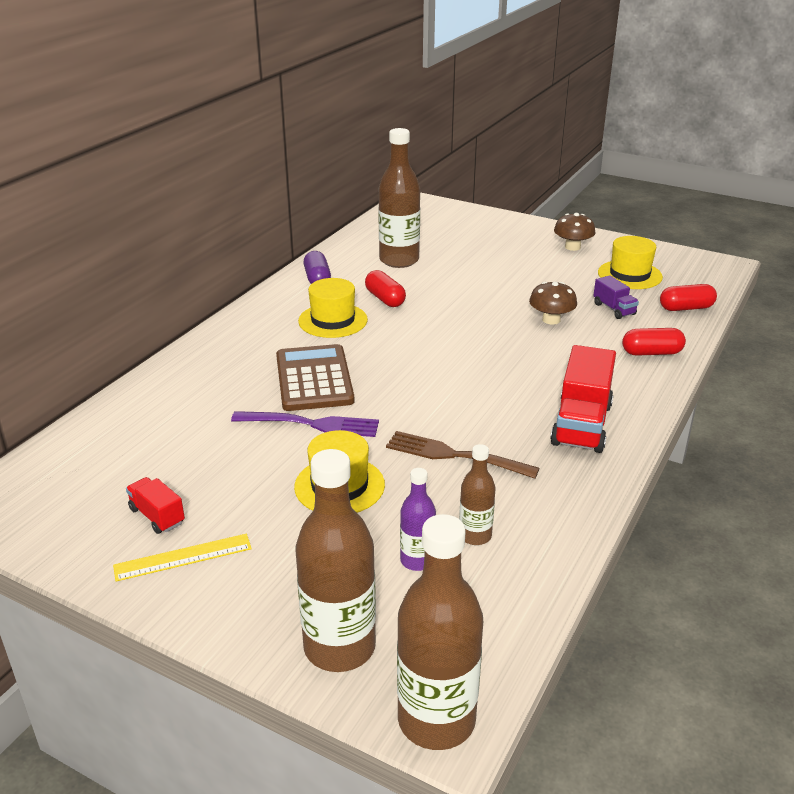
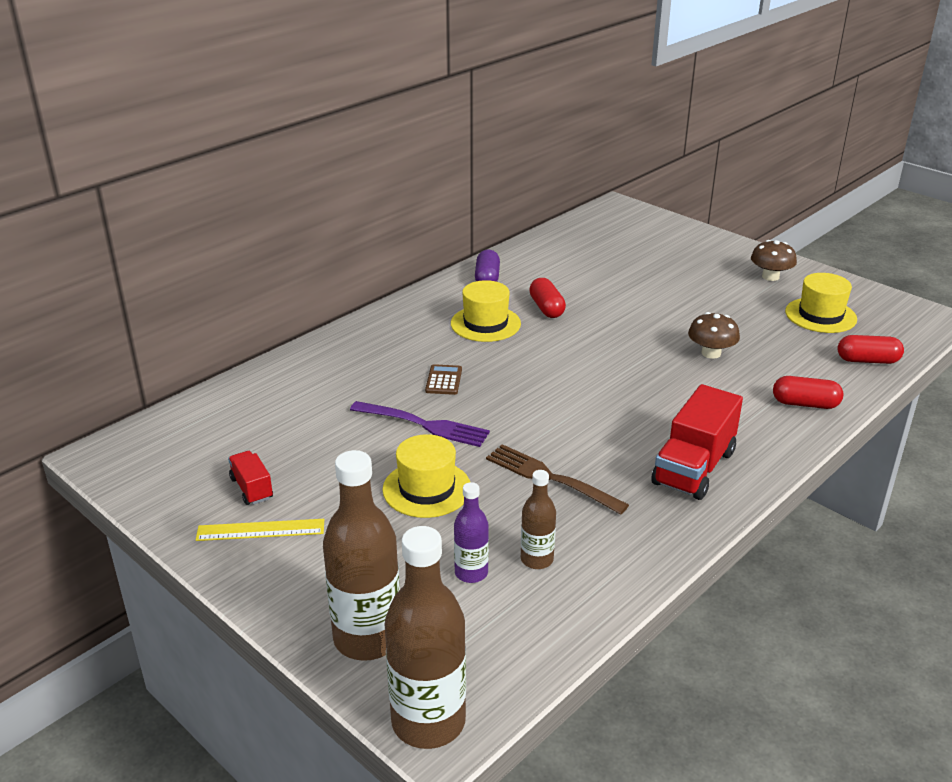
camera: 15 degrees right, 0 degrees up
brown calculator [276,344,354,411] -> brown calculator [425,364,462,395], size x0.46
brown bottle [378,128,420,268] -> none
purple truck [593,275,639,319] -> none

